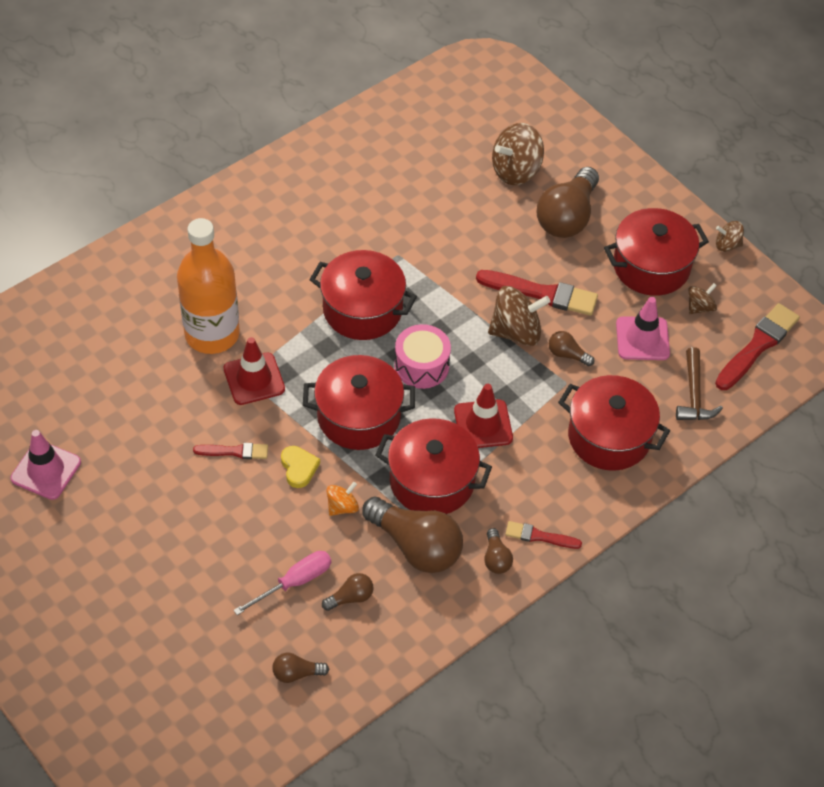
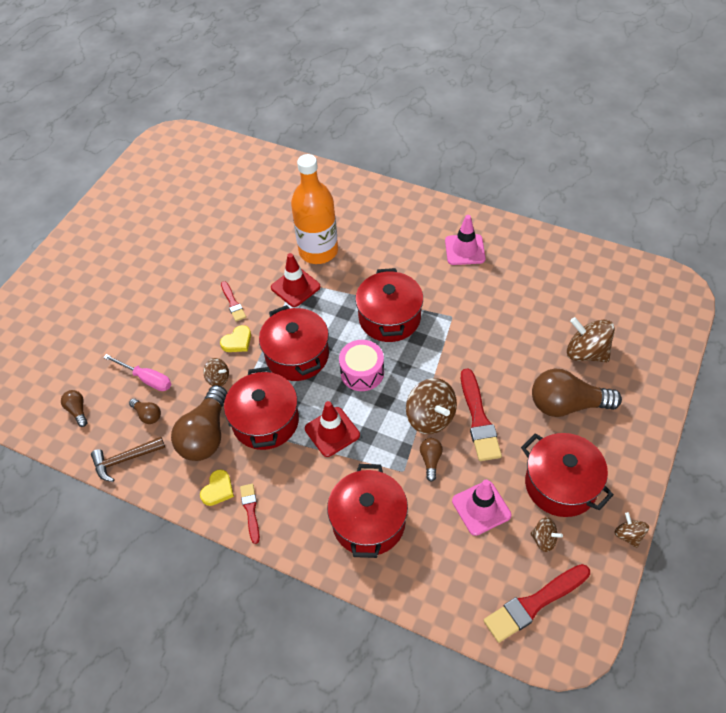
camera: 70 degrees right, 0 degrees up
pink traffic cone [11,430,81,500] -> pink traffic cone moved to [445,215,485,265]
orange spinning top [326,482,359,516] -> brown spinning top [203,358,229,386]
brown light bulb [484,528,513,574] -> yellow heart [200,469,234,506]
brown hammer [676,347,723,420] -> brown hammer moved to [91,437,165,482]
red brush [715,303,800,390] -> red brush turned 135 degrees clockwise [483,564,590,643]

